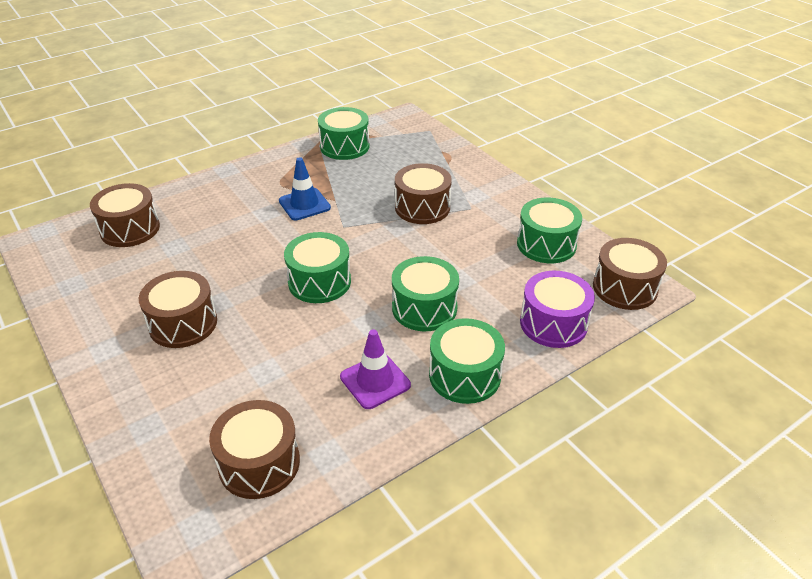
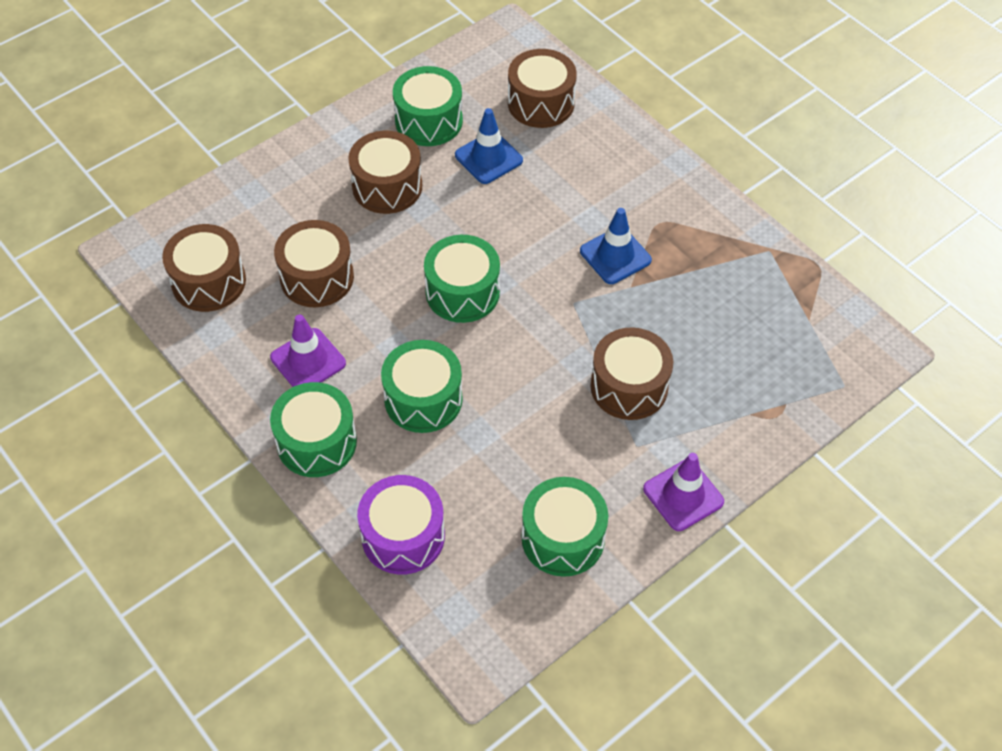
camera: 85 degrees right, 15 degrees up
green drum [318,107,370,160] -> green drum moved to [393,66,463,146]
brown drum [593,238,667,310] -> brown drum moved to [274,220,354,307]
none -> blue traffic cone [455,108,523,184]
none -> purple traffic cone [643,453,724,531]

